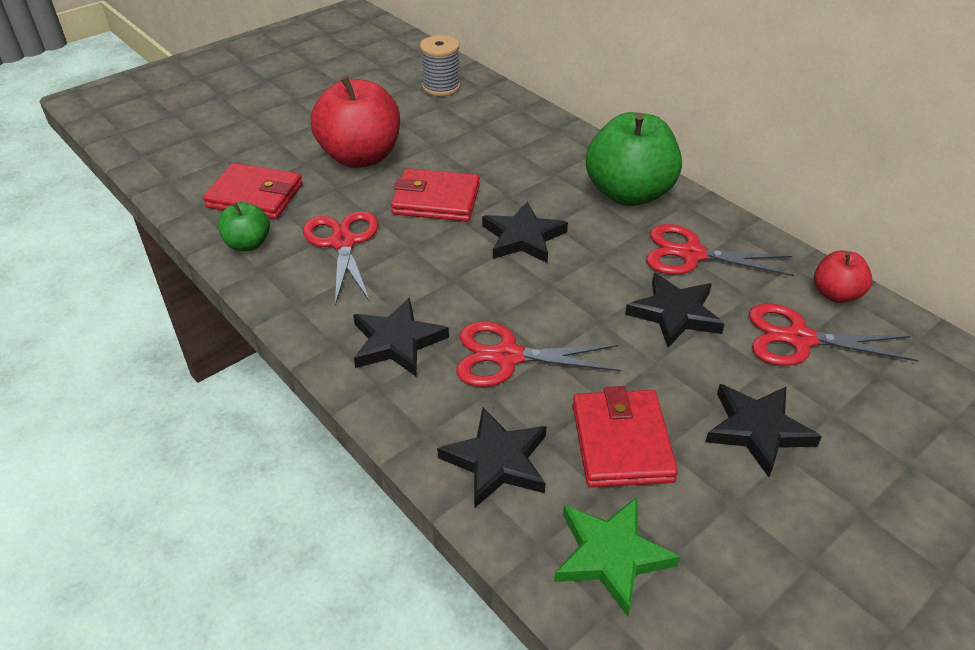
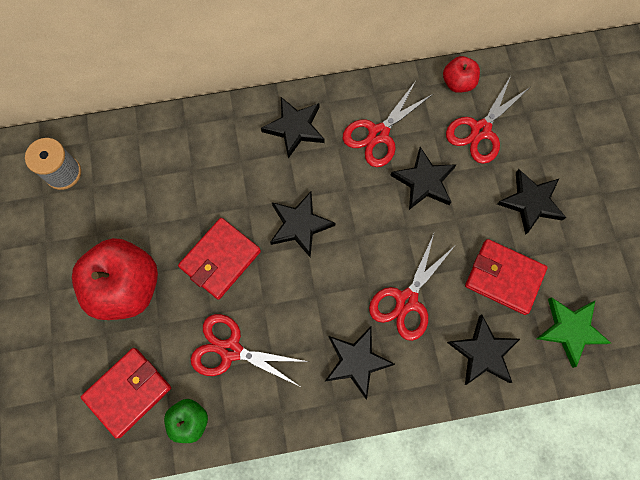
camera: 60 degrees left, 30 degrees up
green apple [586,112,682,206] -> black star [261,97,324,158]

